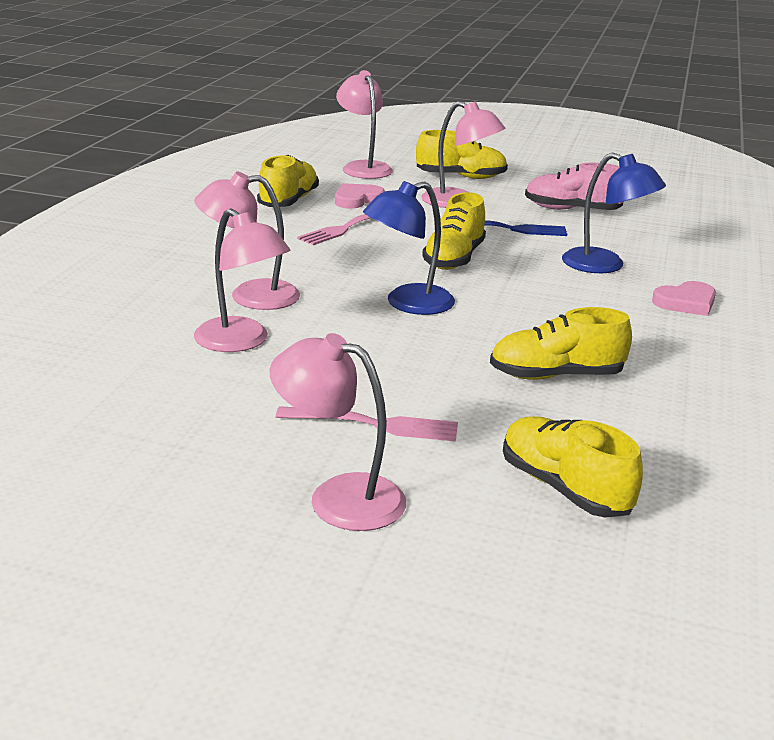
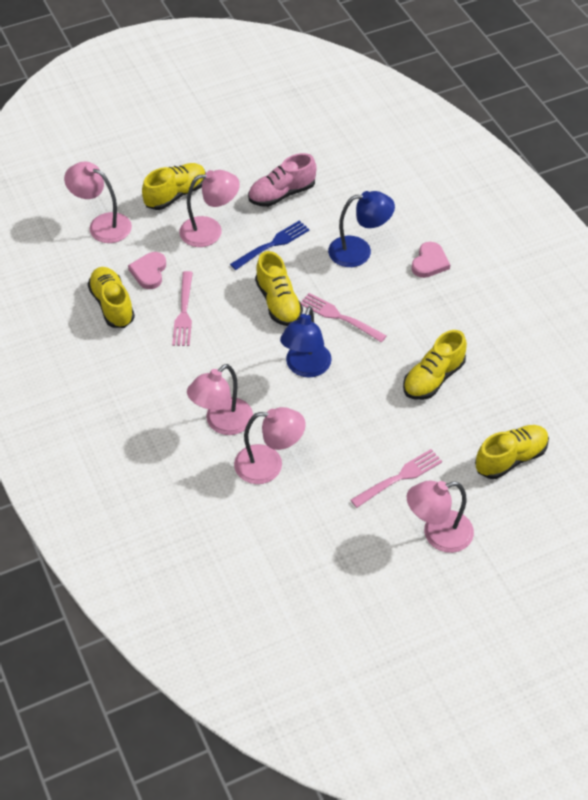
camera: 40 degrees left, 25 degrees up
yellow shoe [503,416,643,517] -> yellow shoe turned 135 degrees clockwise [475,425,549,479]
none -> pink fork [301,293,387,342]

